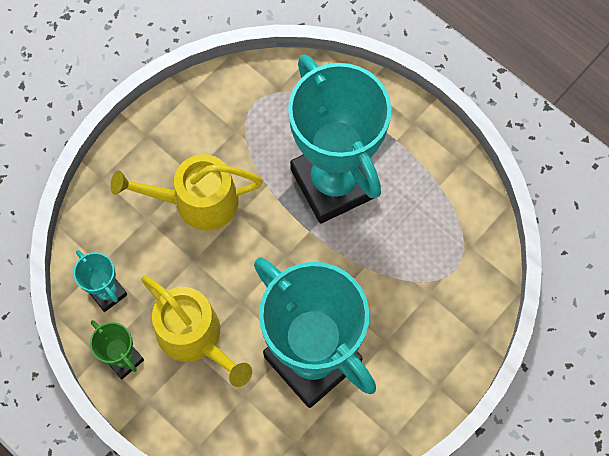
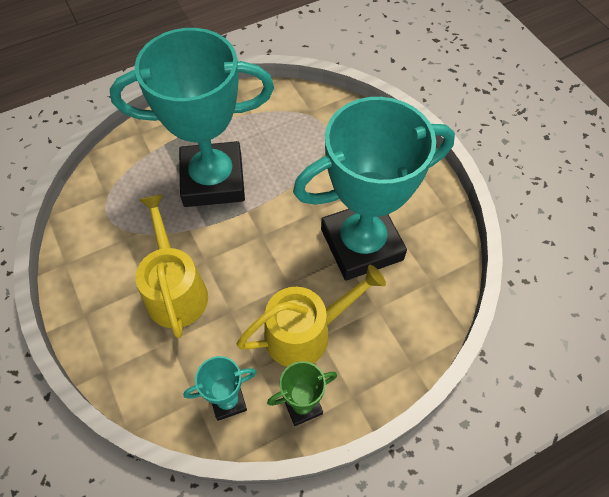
camera: 70 degrees left, 10 degrees down
yellow watering can [110,154,263,230] -> yellow watering can turned 150 degrees clockwise [136,194,208,338]

